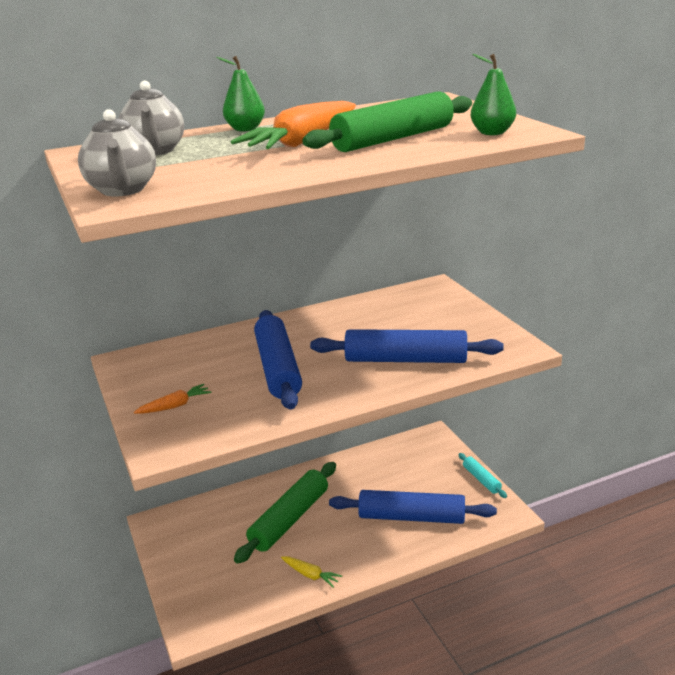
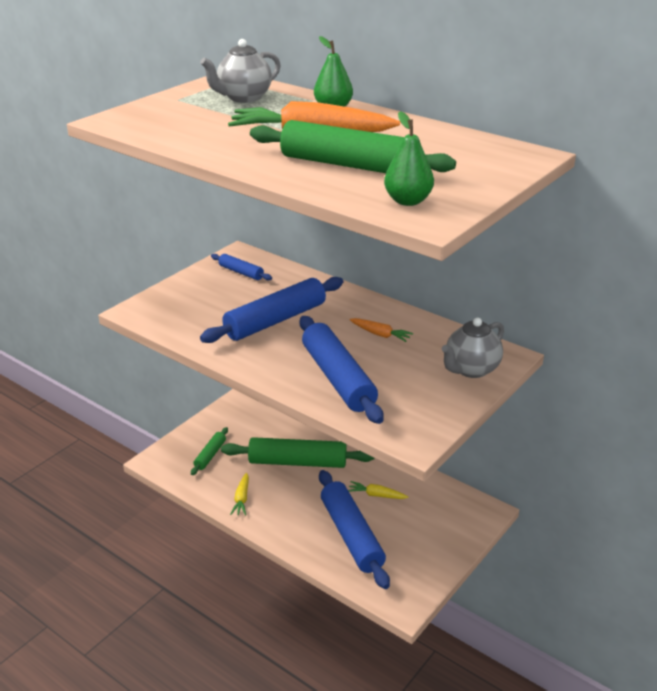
camera: 60 degrees right, 5 degrees up
grey teapot [78,109,156,197] -> grey teapot moved to [442,318,504,378]
orange carrot [134,384,211,414] -> orange carrot moved to [350,318,413,342]
turquoise rolling pin [458,453,507,498] -> none
none -> green rolling pin [191,427,228,475]
none -> blue rolling pin [211,254,272,281]
none -> yellow carrot [348,481,408,499]

